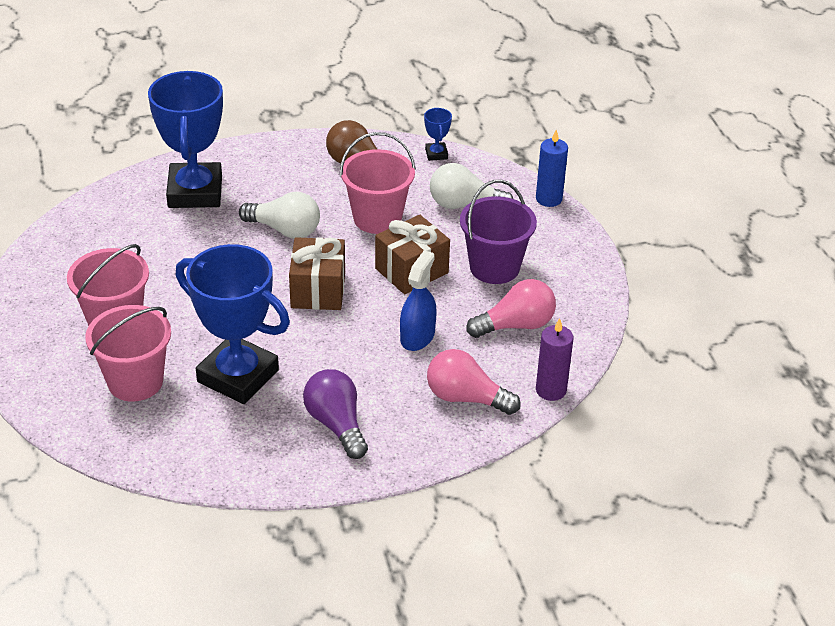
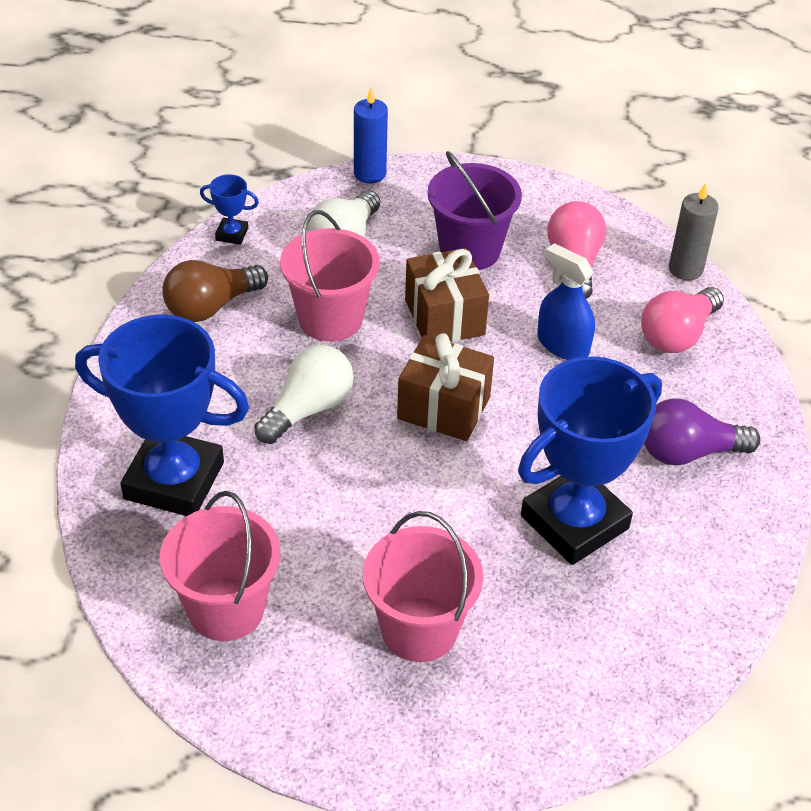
camera: 70 degrees left, 5 degrees up
pink bucket [85,305,171,401] -> pink bucket moved to [160,491,280,641]
purple candle [536,318,573,401] -> grey candle [669,183,719,280]

